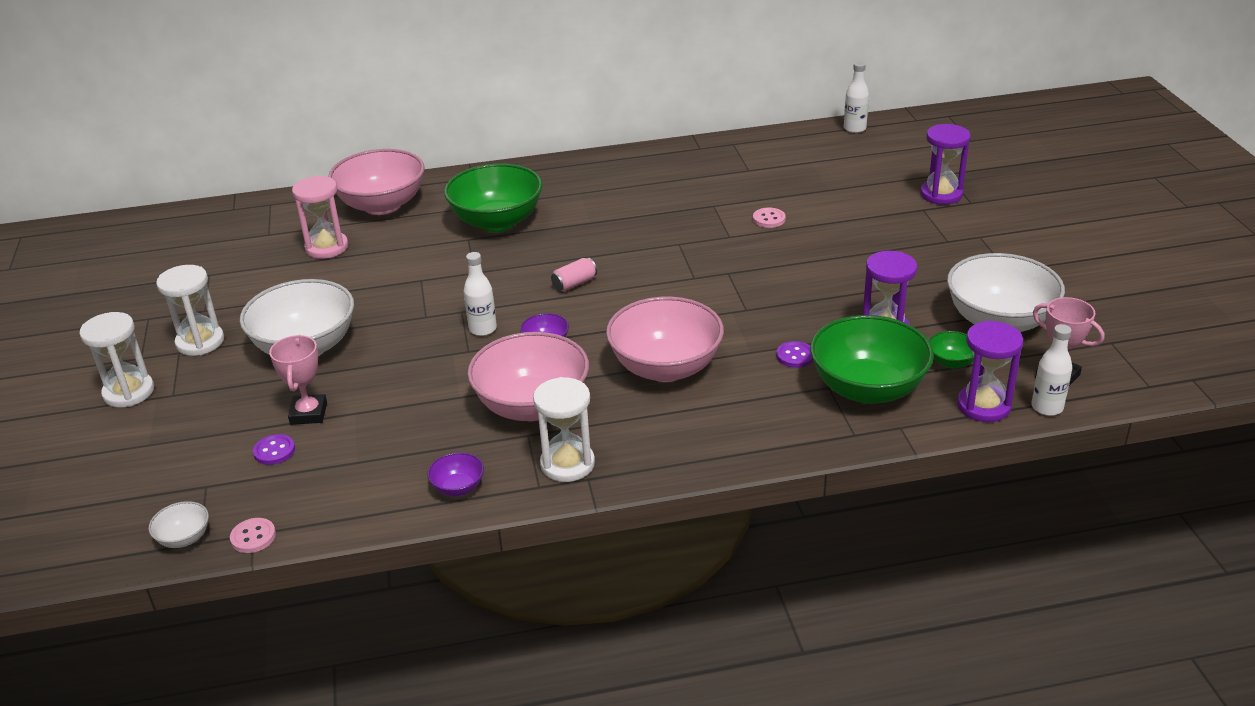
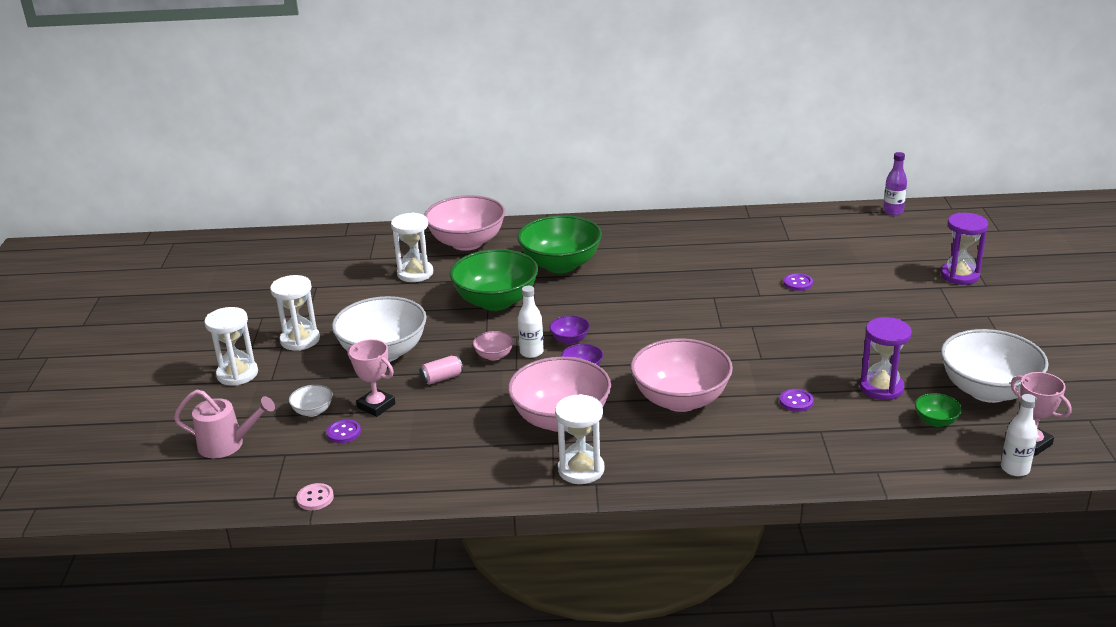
camera: 10 degrees right, 5 degrees down
white bowl [148,501,209,548] -> white bowl moved to [289,385,333,417]
pink trophy [269,335,327,425] -> pink trophy turned 60 degrees counterclockwise [347,339,395,417]
pink hourglass [292,176,348,259] -> white hourglass [391,212,433,282]
purple bowl [427,452,484,496] -> purple bowl moved to [549,316,590,345]
pink can [551,258,597,292] -> pink can moved to [419,356,463,385]
pink button [753,208,786,228] -> purple button [784,273,813,291]
green bowl [810,315,934,404] -> green bowl moved to [450,249,538,311]
white bottle [844,62,869,133] -> purple bottle [883,152,907,216]
purple hourglass [957,321,1023,422] -> none
none -> pink watering can [174,389,275,458]
none -> pink bowl [473,331,514,361]

